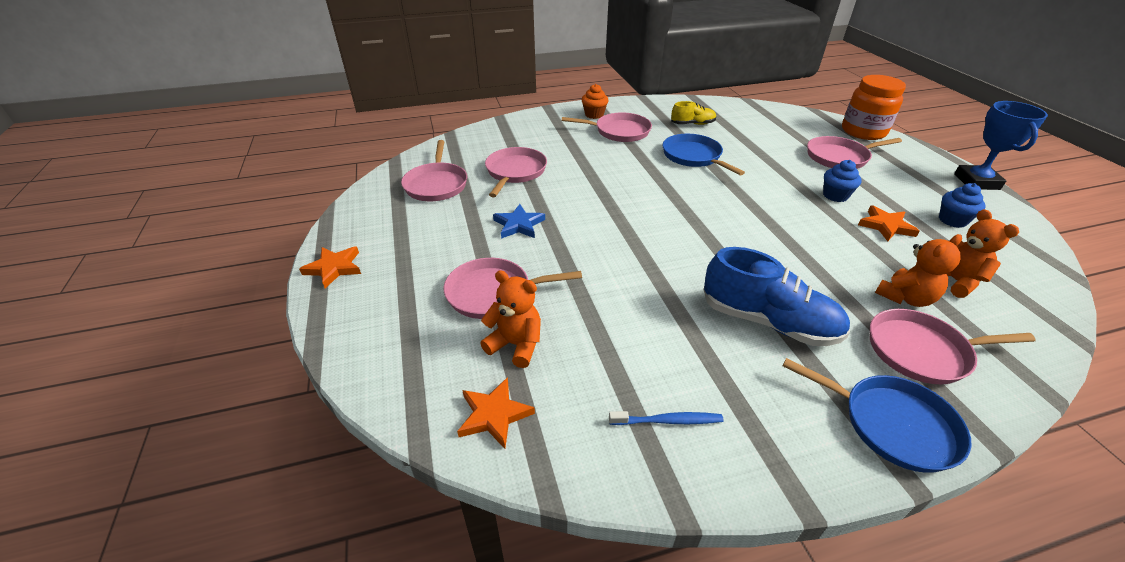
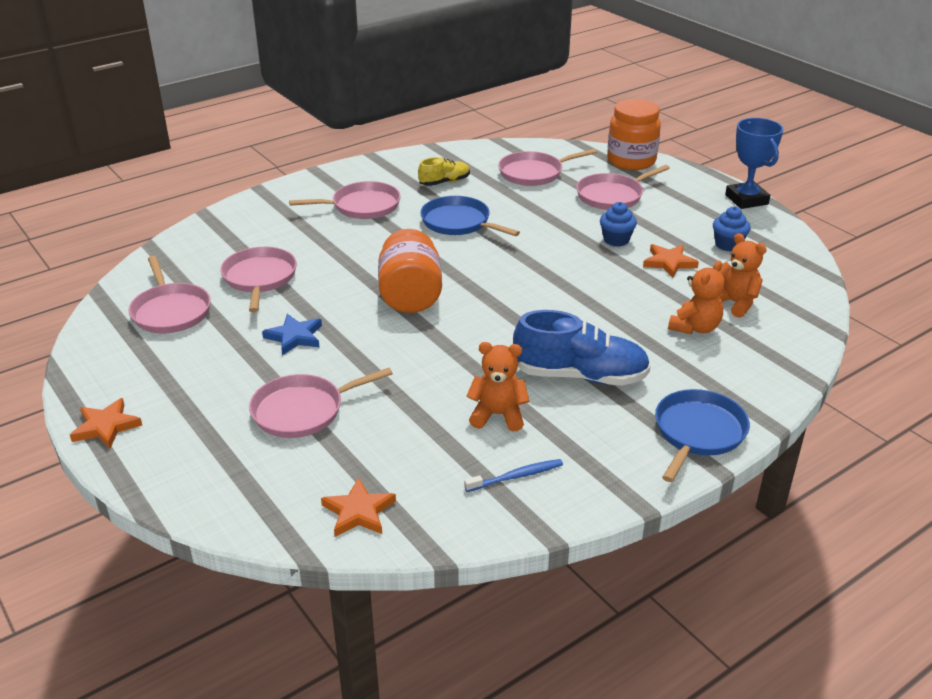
camera: 20 degrees left, 5 degrees down
orange teddy bear [480,270,541,368] -> orange teddy bear moved to [467,342,530,431]
orange cupcake [582,84,609,119] -> none
blue pan [783,358,972,473] -> blue pan turned 75 degrees counterclockwise [655,389,750,482]
pink pan [870,309,1036,384] -> pink pan moved to [498,149,597,186]
none -> orange jar [378,229,442,313]

